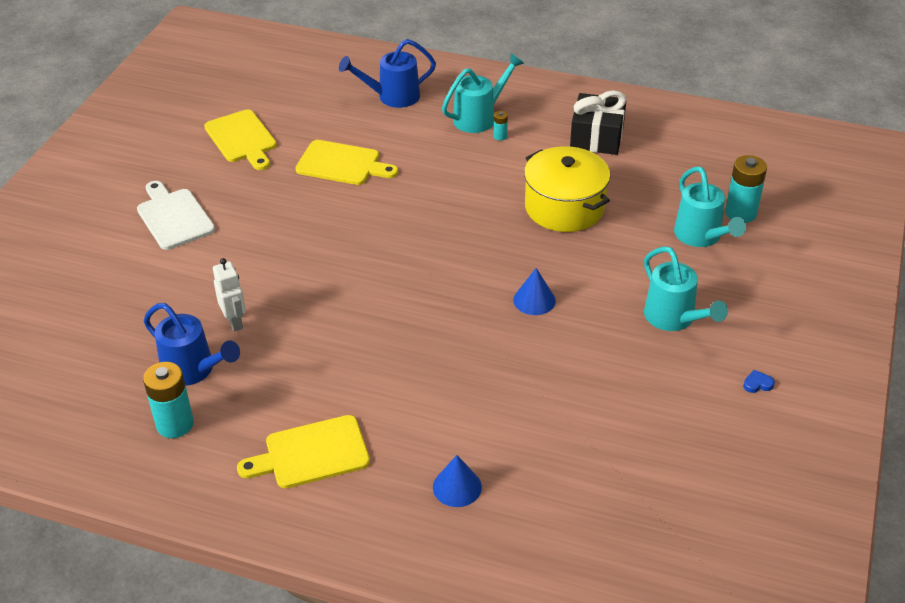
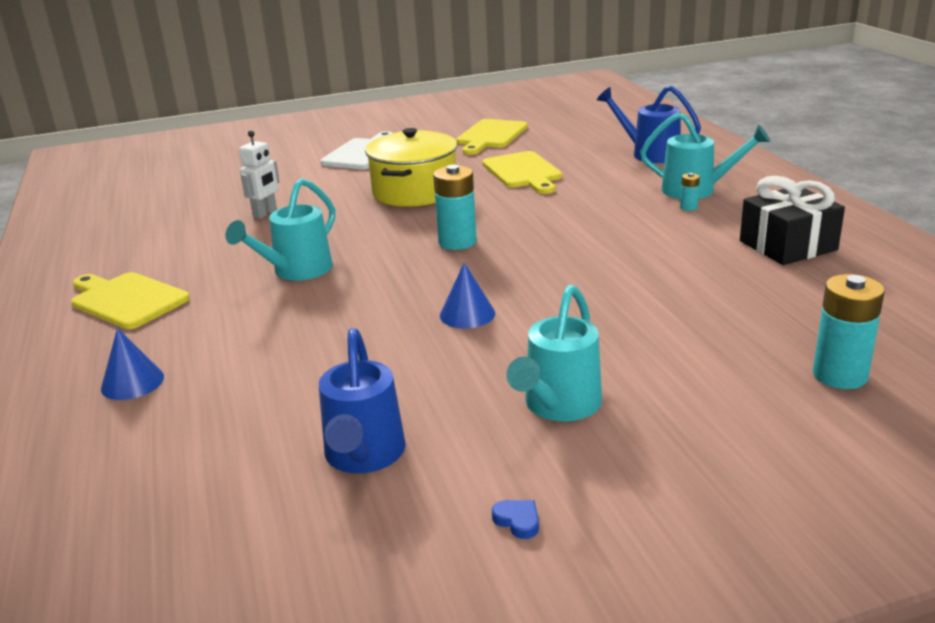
camera: 55 degrees right, 15 degrees down
turquoise battery [143,362,194,438] -> turquoise battery moved to [433,165,477,250]
blue watering can [144,303,240,386] -> blue watering can moved to [319,328,406,473]
yellow pot [524,146,610,232] -> yellow pot moved to [365,128,457,207]
turquoise watering can [674,166,746,247] -> turquoise watering can moved to [225,178,335,281]

